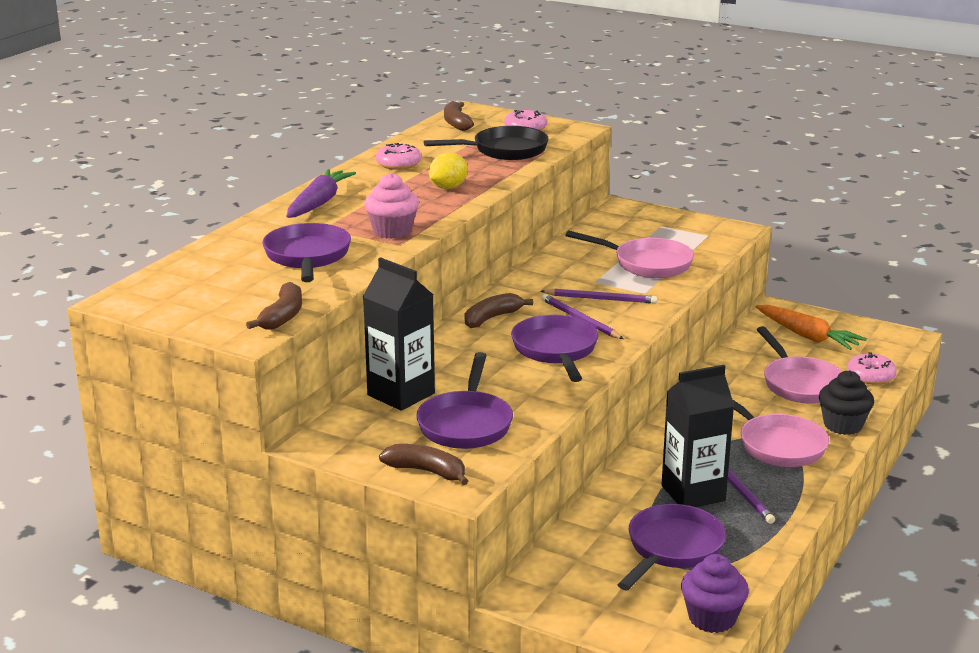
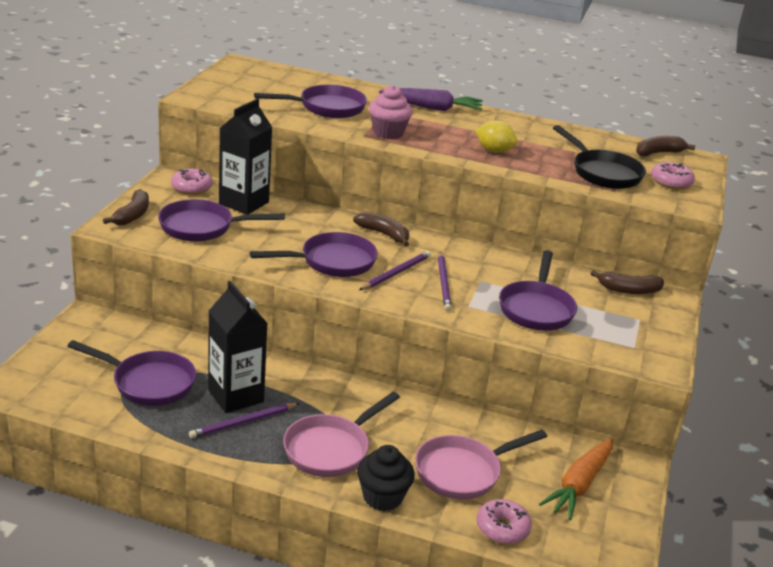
camera: 75 degrees right, 5 degrees up
brown banana [246,282,302,330] -> brown banana moved to [590,270,664,294]
pink donut [376,143,421,170] -> pink donut moved to [171,169,213,195]
pink pan [566,230,694,278] -> purple pan [499,250,577,331]
purple cupcake [681,554,749,633] -> none

